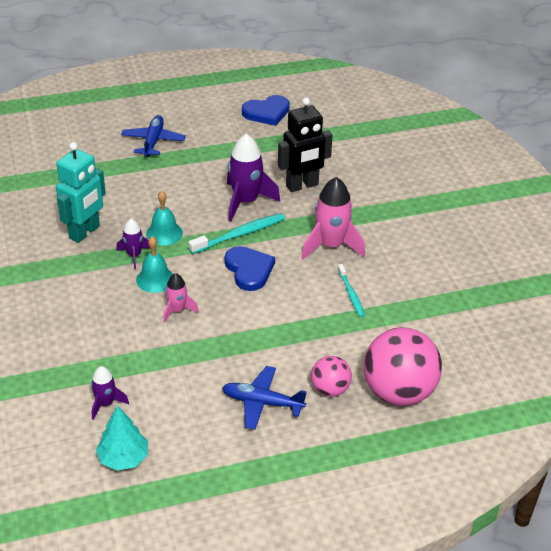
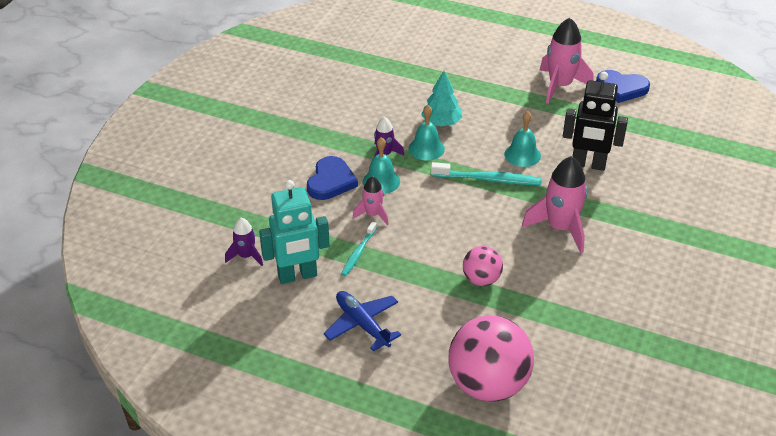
camera: 40 degrees right, 0 degrees up
turquoise robot [56,142,106,243] -> turquoise robot moved to [259,180,330,284]
turquoise tree [96,406,148,471] -> turquoise tree moved to [421,71,463,126]
blue plane [121,115,186,157] -> none
blue heart [225,246,275,291] -> blue heart moved to [307,156,358,200]
purple rocket [227,134,280,222] -> turquoise bell [504,111,541,167]
pink ball [311,356,352,397] -> pink ball moved to [463,246,503,286]
turquoise toothbrush [337,264,365,317] -> turquoise toothbrush moved to [341,222,377,276]
none -> pink rocket [540,18,593,104]

